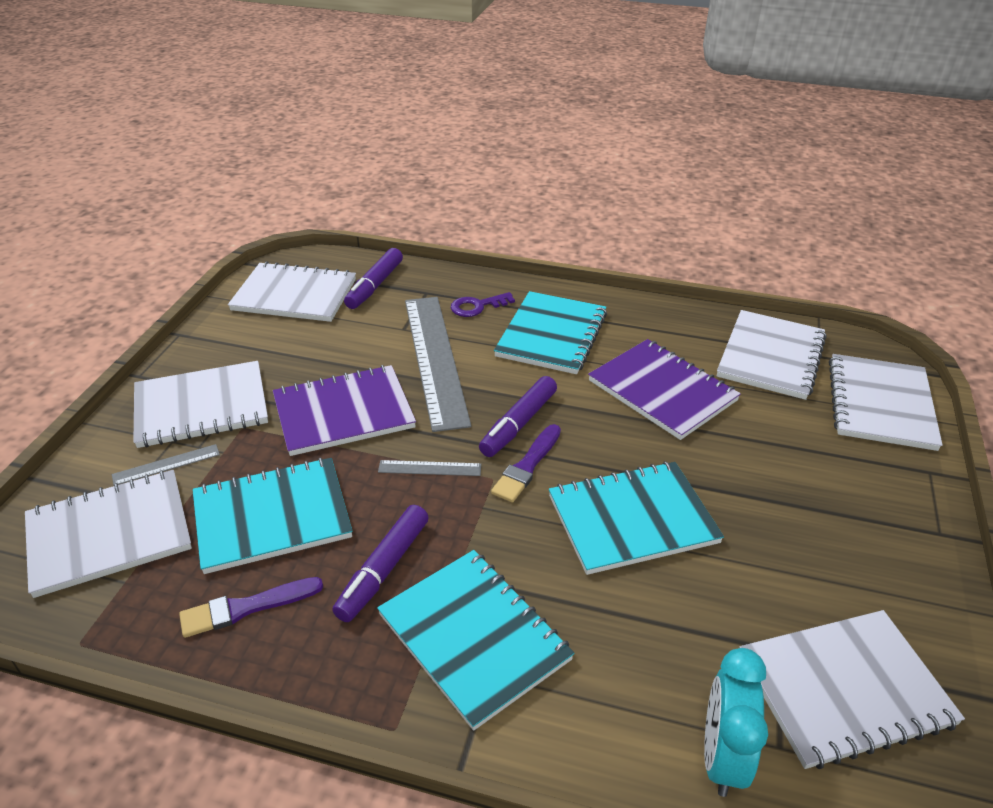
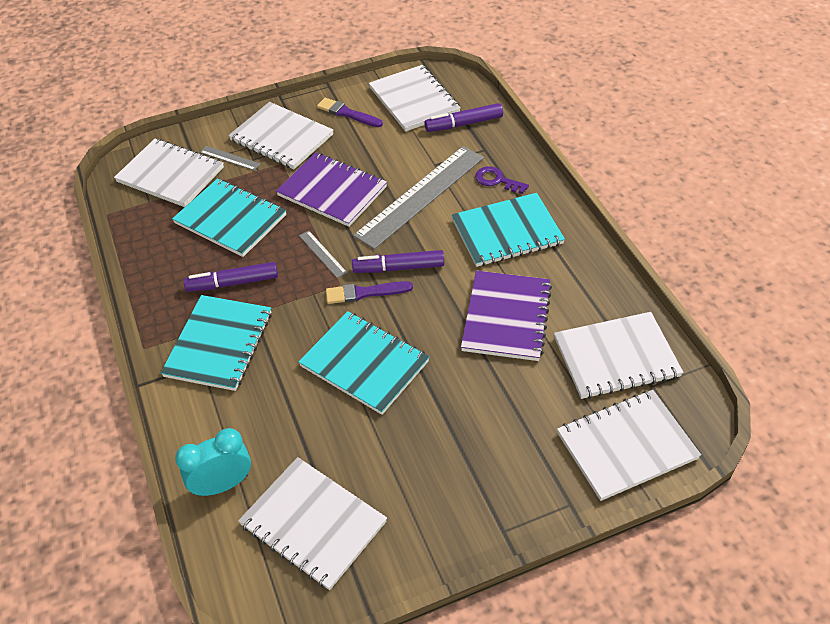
camera: 55 degrees right, 10 degrees up
purple brush [179,577,323,638] -> purple brush moved to [317,98,383,127]

